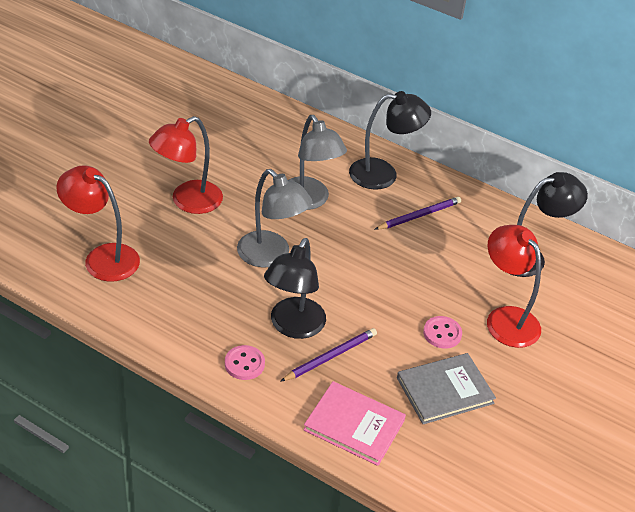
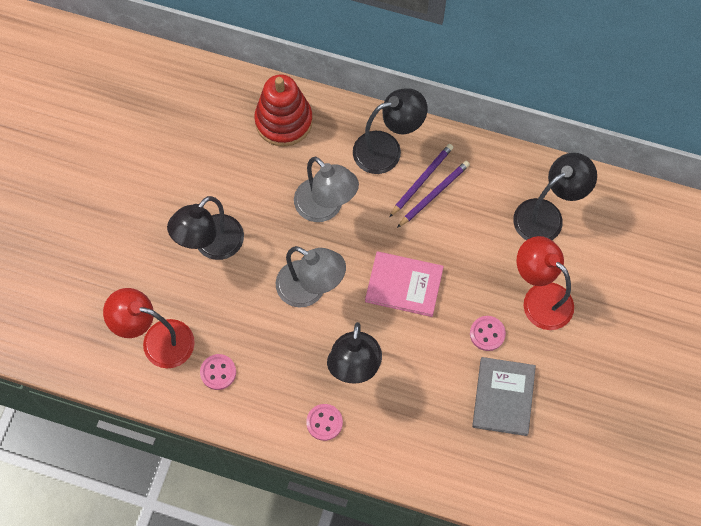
camera: 10 degrees left, 25 degrees up
red lamp [149,116,223,214] -> black lamp [167,196,244,260]
purple pencil [280,328,377,382] -> purple pencil moved to [389,144,453,217]
pink book [303,381,406,466] -> pink book moved to [365,251,444,317]
grey book [397,353,496,424] -> grey book turned 45 degrees counterclockwise [472,357,536,436]
none -> pink button [200,354,236,390]
none -> red stacking toy [254,74,313,147]

